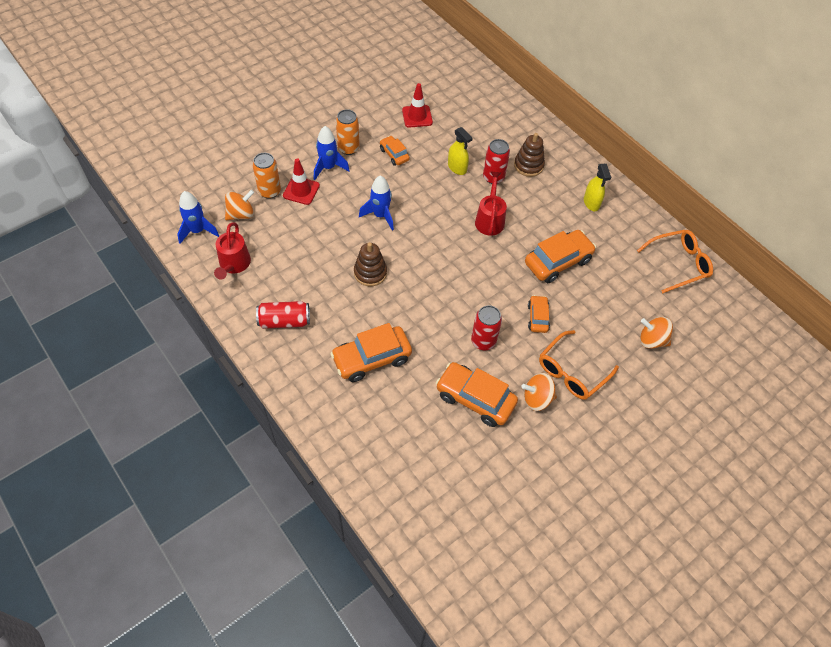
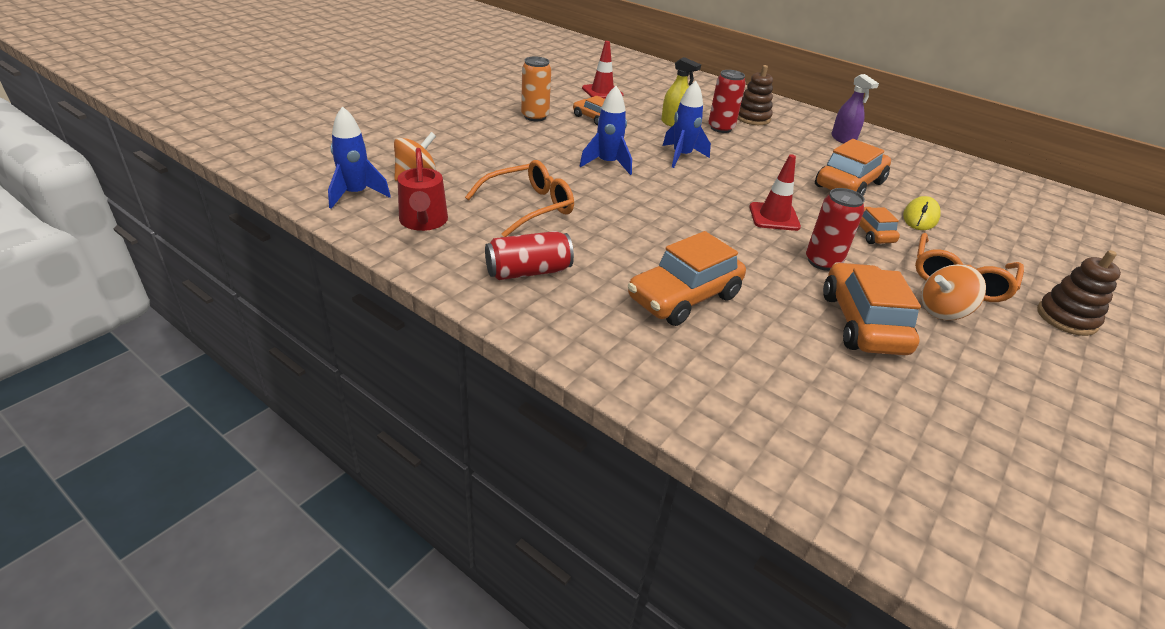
camera: 15 degrees left, 20 degrees down
orange can [253,153,281,199] -> none
red traffic cone [283,158,320,205] -> red traffic cone moved to [749,154,801,231]
blue rocket [314,126,350,180] -> blue rocket moved to [663,81,711,168]
brown stacking toy [354,242,387,286] -> brown stacking toy moved to [1037,250,1121,336]
orange car [436,362,518,427] -> orange car turned 75 degrees clockwise [823,262,921,355]
red watering can [475,172,507,236] -> none
yellow spray bottle [584,164,612,211] -> purple spray bottle [831,74,879,144]
orange glasses [637,230,713,293] -> orange glasses moved to [465,160,574,237]
orange spinning top [640,317,673,349] -> none
none -> yellow mouse [903,196,941,230]

